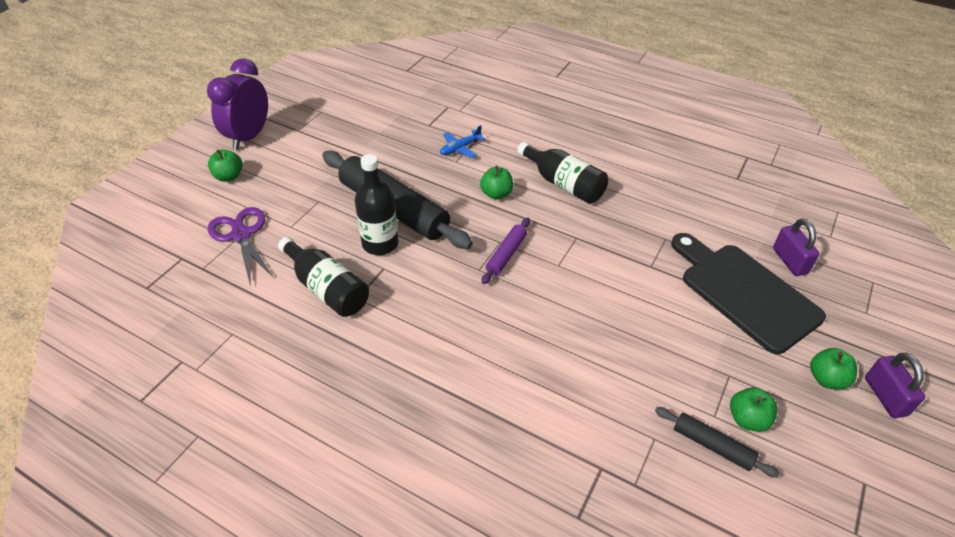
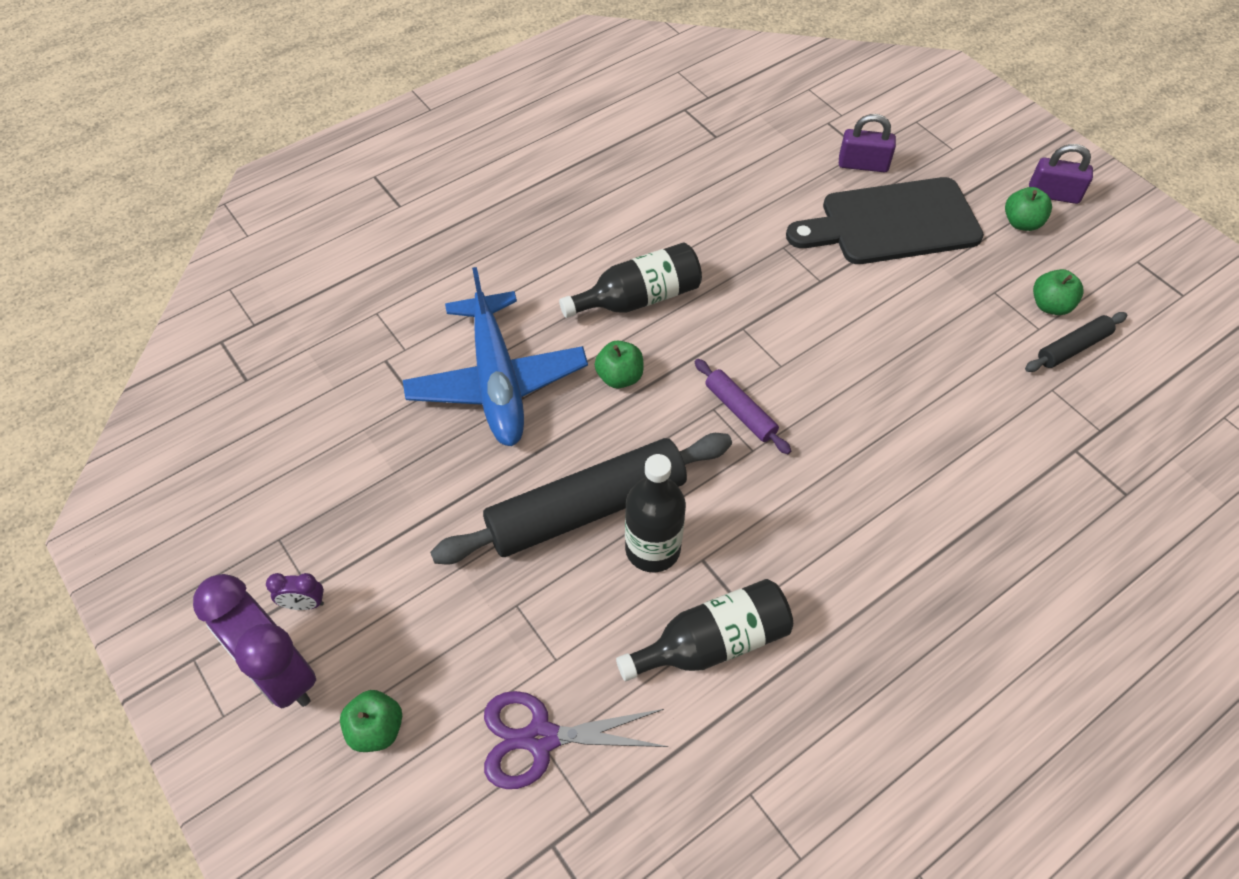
camera: 65 degrees left, 10 degrees up
blue plane [440,125,486,158] -> blue plane [403,267,588,446], size x2.34
none -> purple clock [266,573,324,610]

